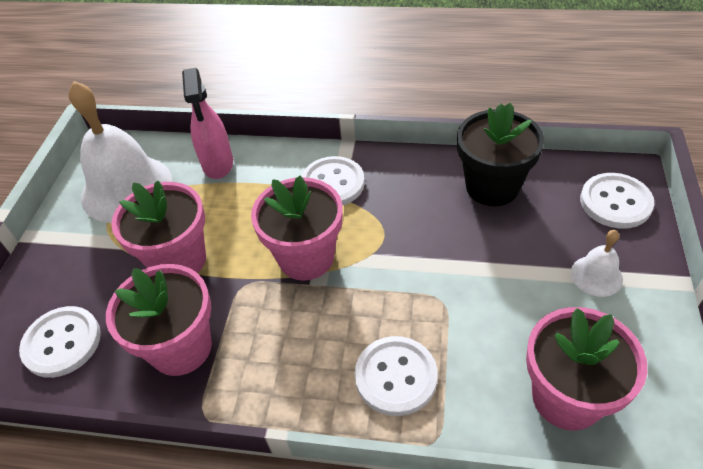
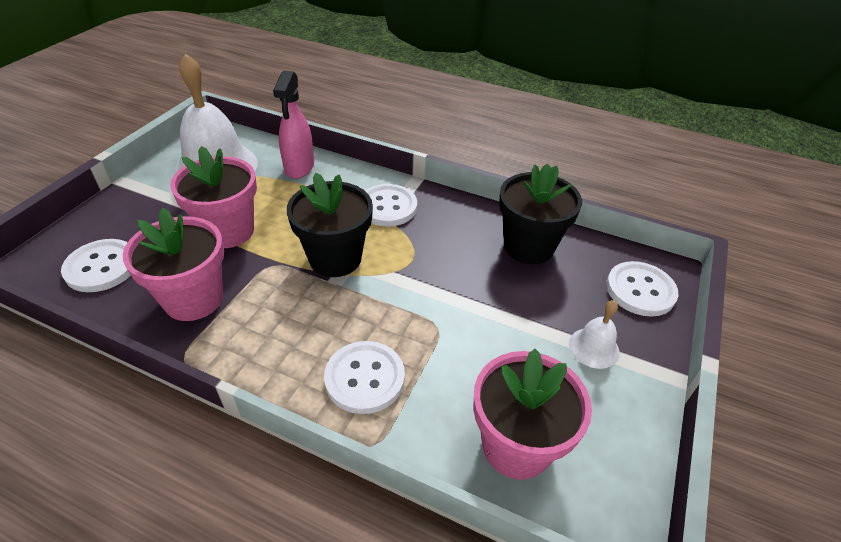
camera: 10 degrees right, 5 degrees down
pink flower pot [251,175,343,281] -> black flower pot [287,173,373,277]

